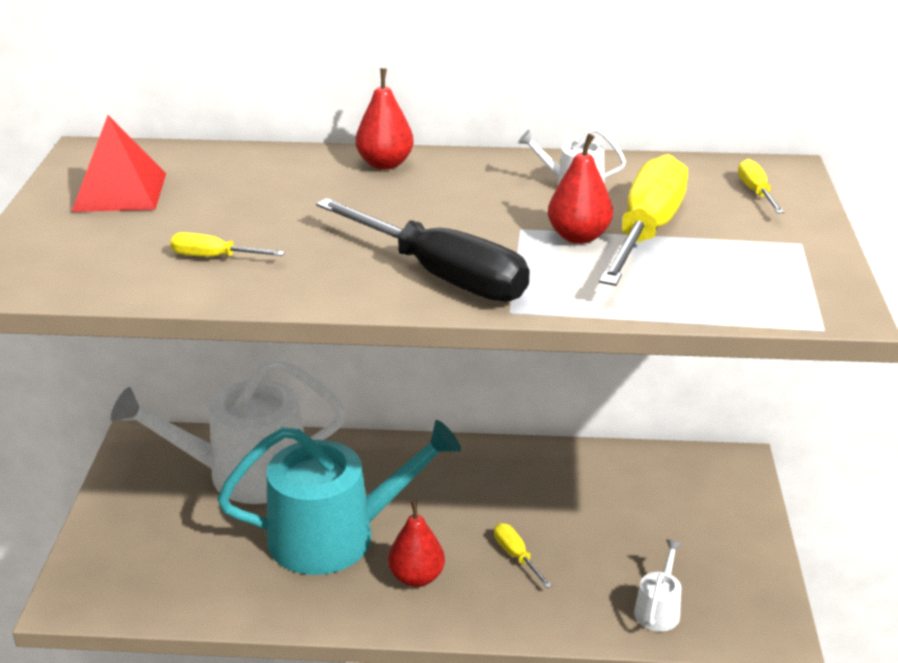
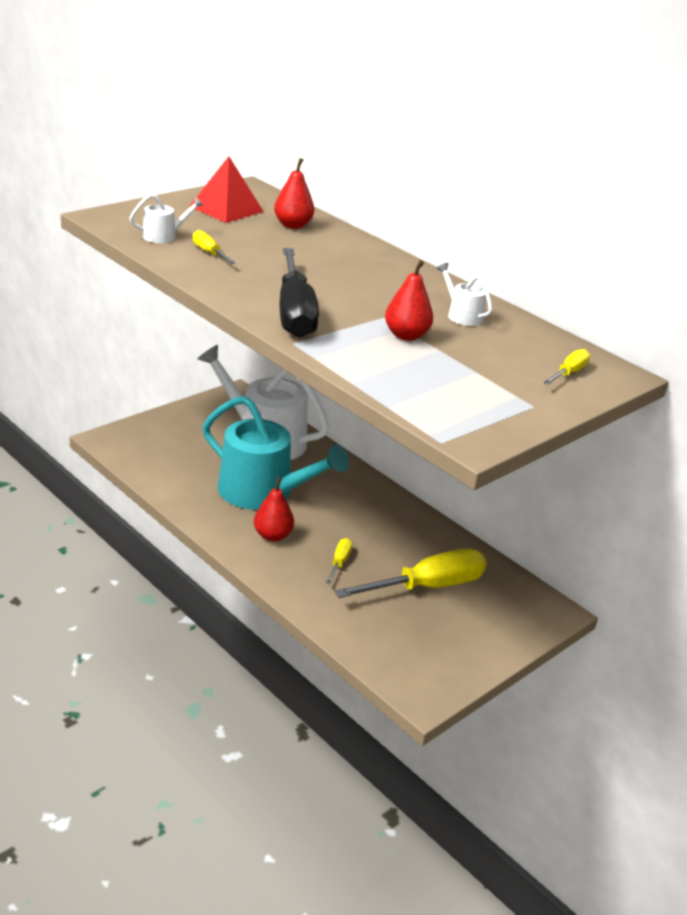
camera: 40 degrees right, 0 degrees up
red pear [355,68,414,170] -> red pear moved to [274,158,314,229]
yellow screwdriver [599,154,688,286] -> yellow screwdriver moved to [335,549,487,598]
white watering can [634,540,682,632] -> white watering can moved to [129,194,204,243]

